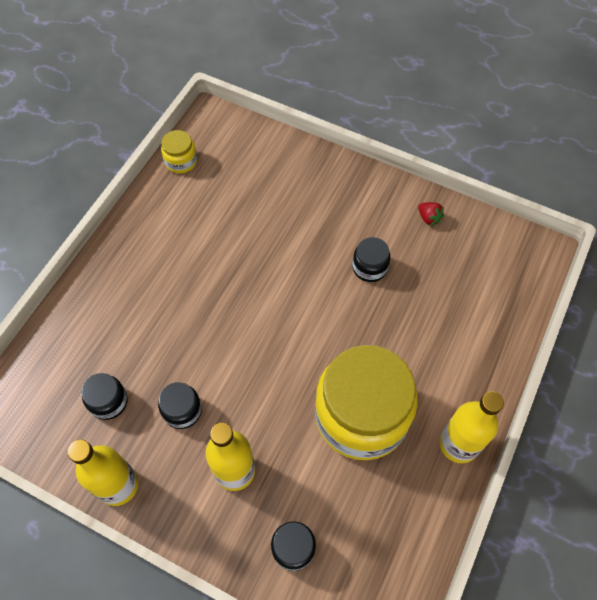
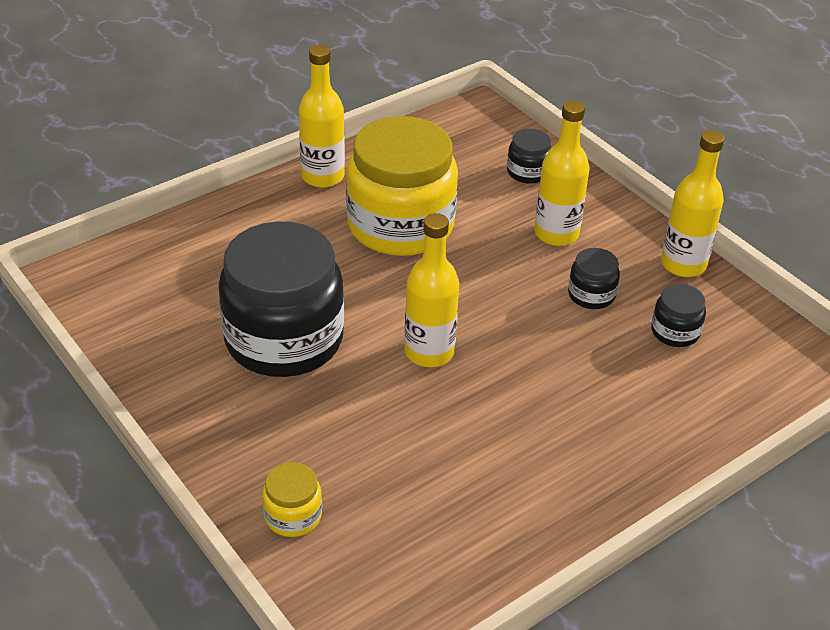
camera: 155 degrees left, 20 degrees down
yellow jar [161,130,197,173] -> yellow jar moved to [262,462,322,537]
black jar [352,237,390,282] -> black jar [218,222,344,377], size x2.36
red strawberry [418,202,444,226] -> none
none -> yellow bottle [404,213,459,367]

